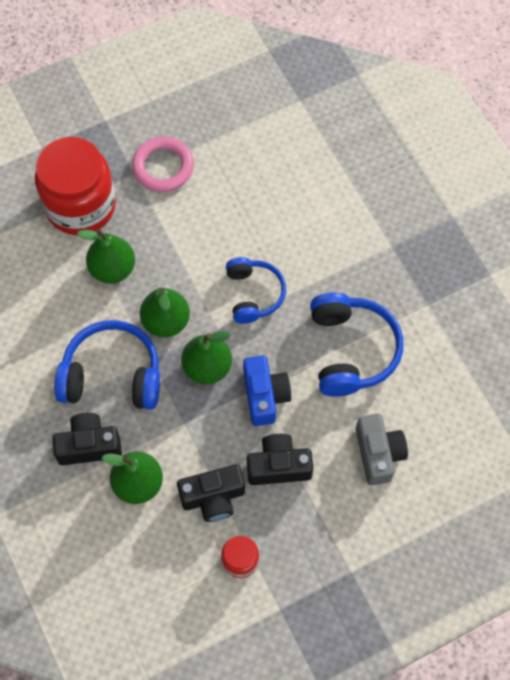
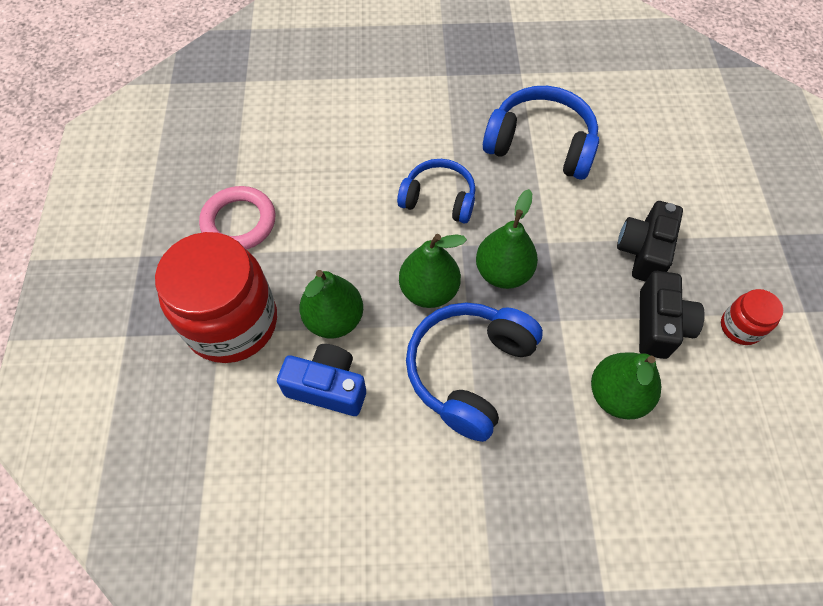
camera: 65 degrees left, 5 degrees down
black camera [52,413,122,465] -> none
blue camera [243,355,291,426] -> blue camera moved to [277,344,366,416]
grey camera [356,413,408,485] -> none

